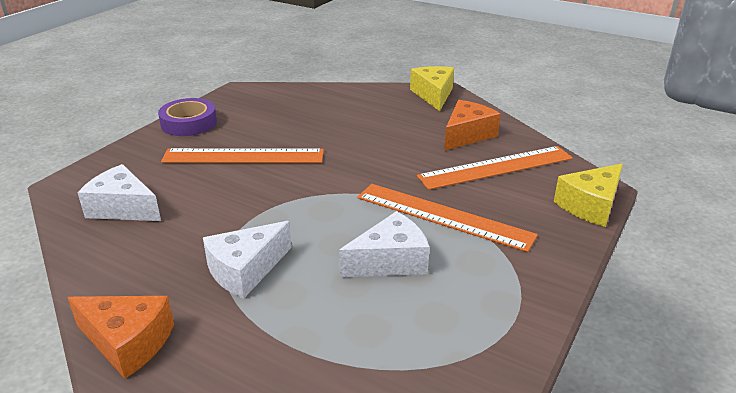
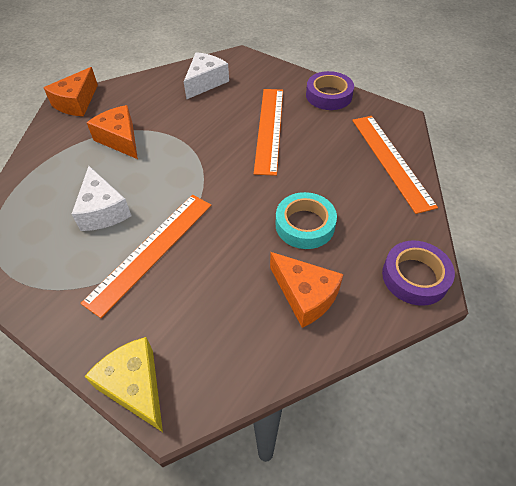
camera: 95 degrees right, 20 degrees up
white cheese [203,221,292,299] -> orange cheese [87,105,138,159]
yellow cheese [410,66,454,111] -> purple tape [382,241,455,306]
orange ruler [417,146,573,190] -> orange ruler moved to [352,116,438,214]
none -> turquoise tape [276,192,337,249]

